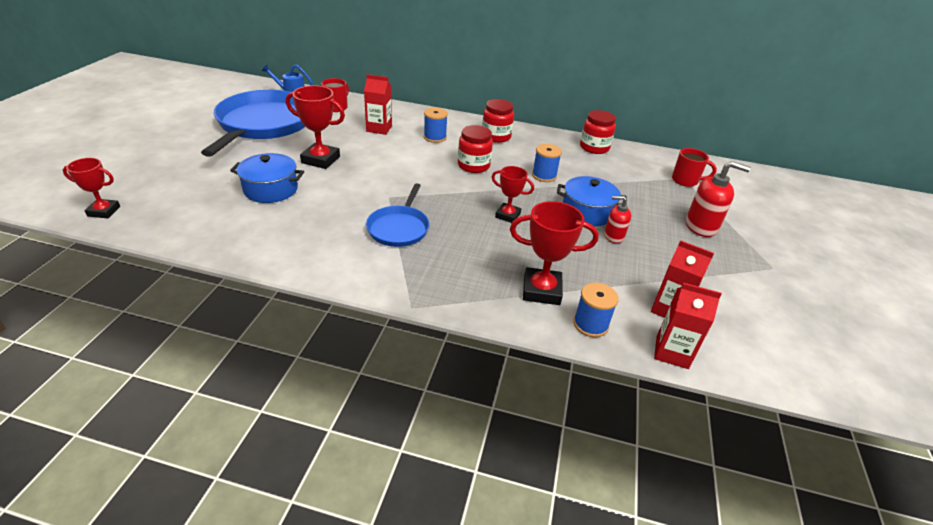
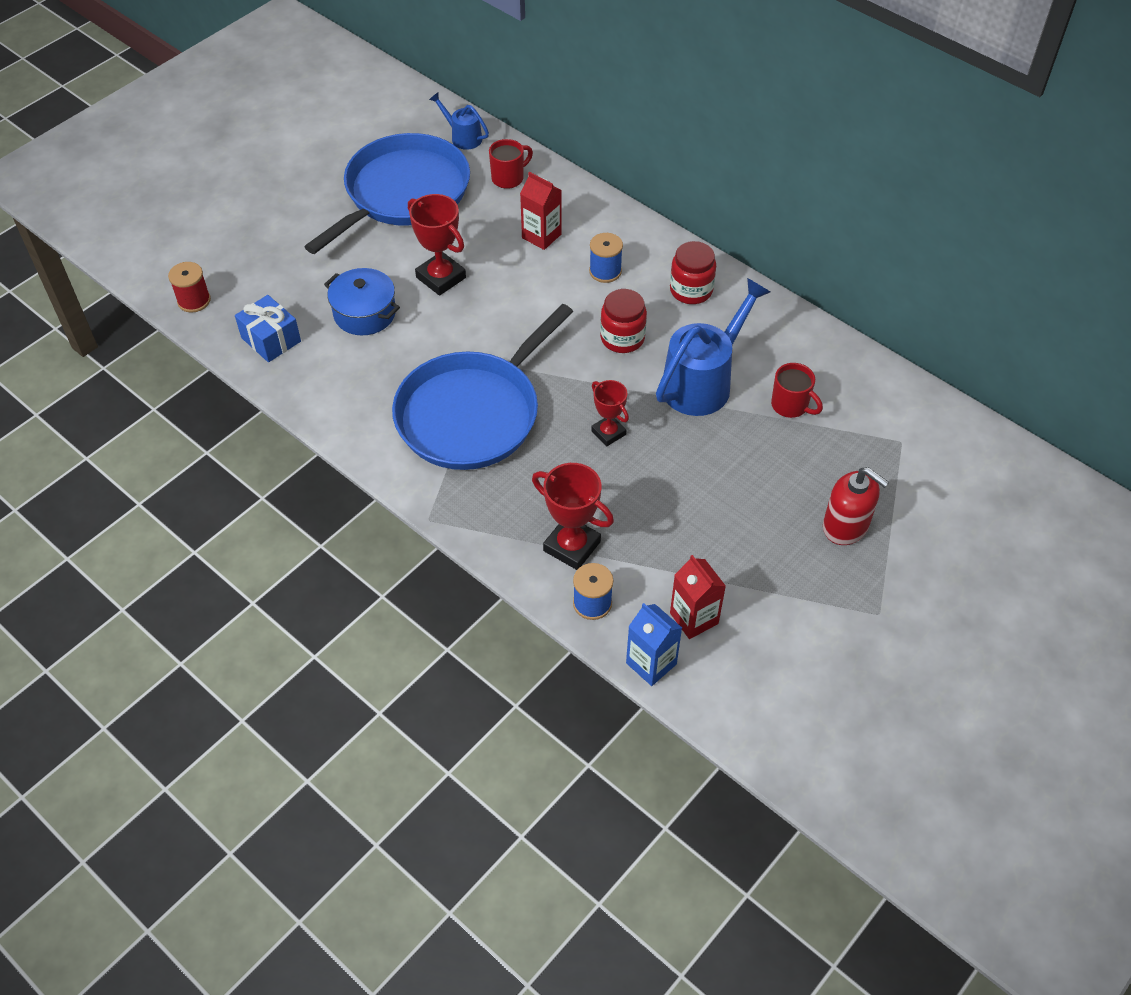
camera: 30 degrees right, 15 degrees up
red trophy [63,158,120,218] -> red spool [168,262,211,313]
blue pan [366,183,429,247] -> blue pan [392,304,573,470], size x1.95
blue spool [532,144,562,182] -> blue watering can [656,278,770,416]
blue pot [557,176,627,226] -> none
red jar [580,110,616,154] -> none
red soap dispenser [604,196,631,243] -> none
red carton [654,283,722,369] -> blue carton [626,603,682,686]
red mug [672,148,717,187] -> red mug moved to [771,363,823,418]
none -> blue gift [235,295,301,362]

